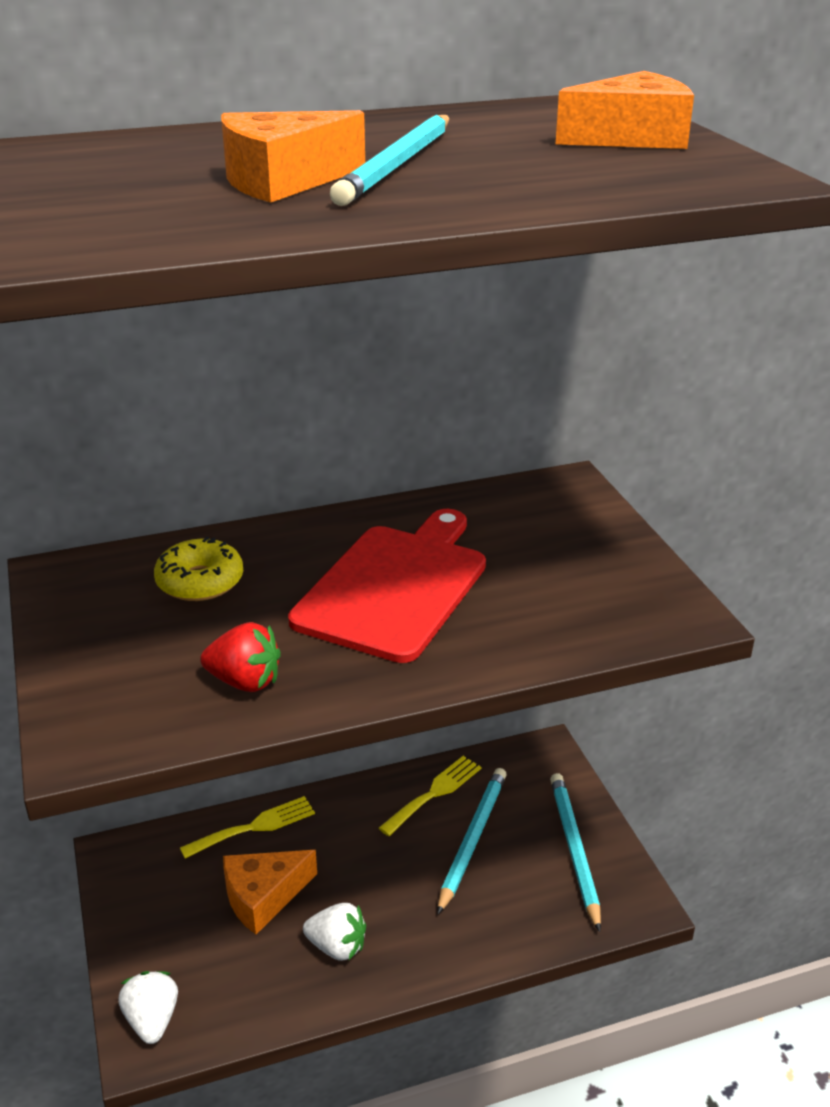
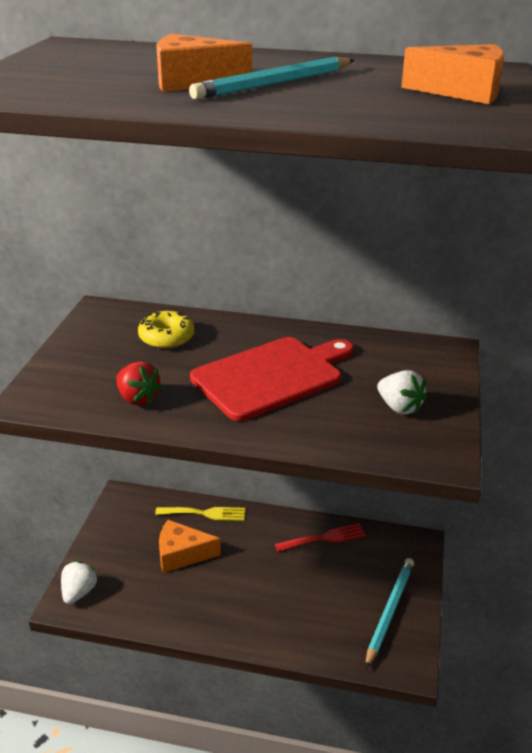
camera: 30 degrees right, 0 degrees up
white strawberry [303,903,366,961] -> white strawberry moved to [377,370,427,415]
yellow fork [379,756,482,836] -> red fork [275,523,366,552]
turquoise pencil [437,768,507,915] -> none

